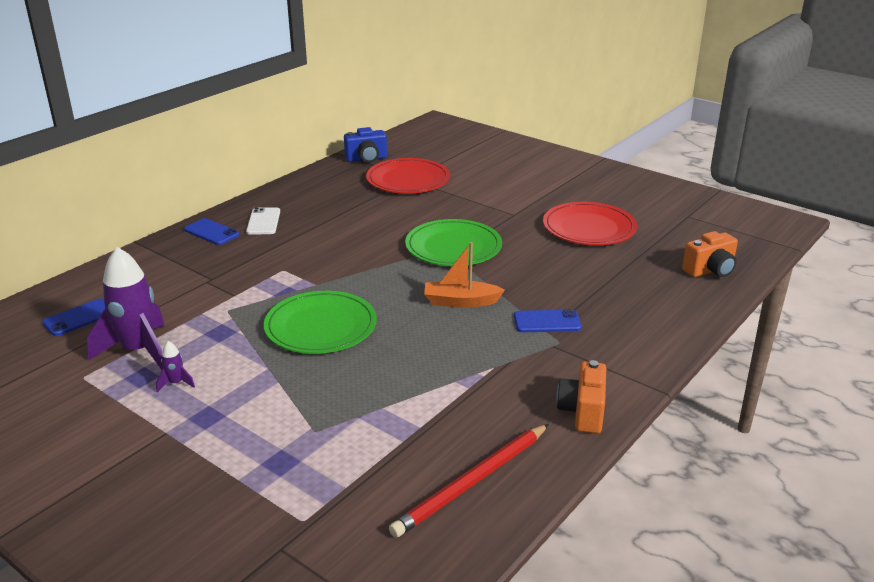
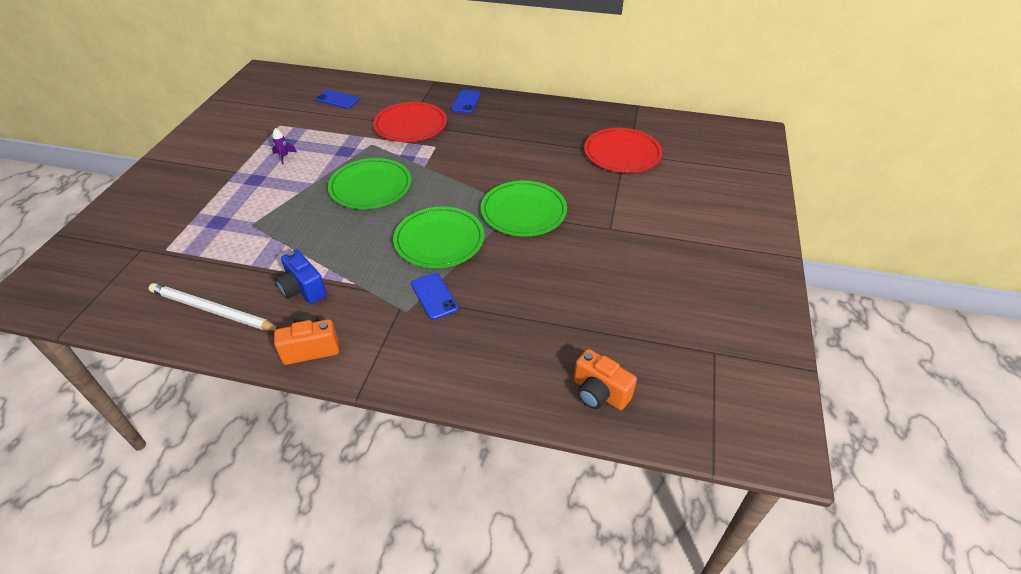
camera: 65 degrees right, 15 degrees up
purple rocket [87,247,165,370] -> none
white phone [246,207,280,235] -> none
blue camera [344,127,387,163] -> blue camera moved to [275,249,327,304]
red pencil [389,424,549,538] -> white pencil [149,283,279,331]
orange boat [424,242,505,308] -> green plate [393,207,485,268]
red plate [543,202,637,245] -> red plate moved to [373,102,447,142]

